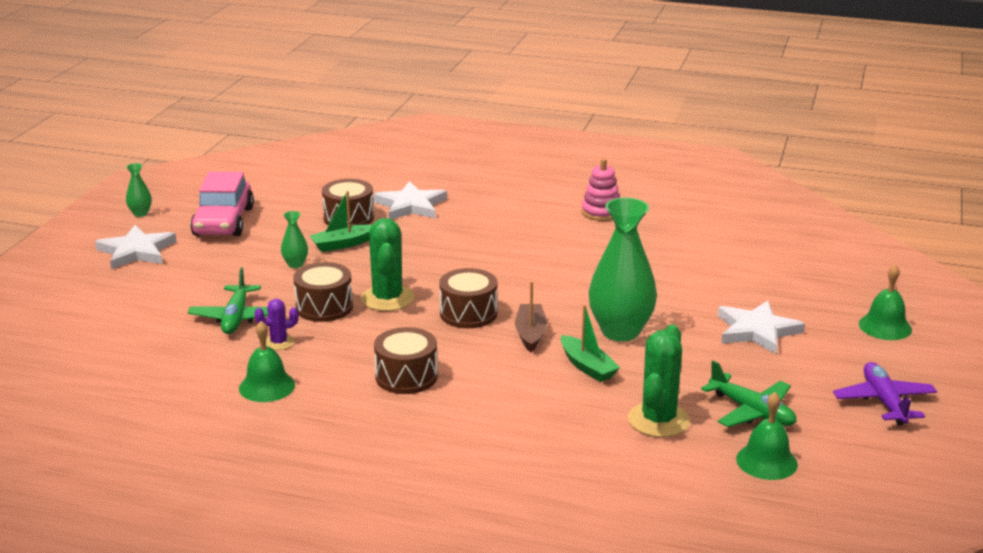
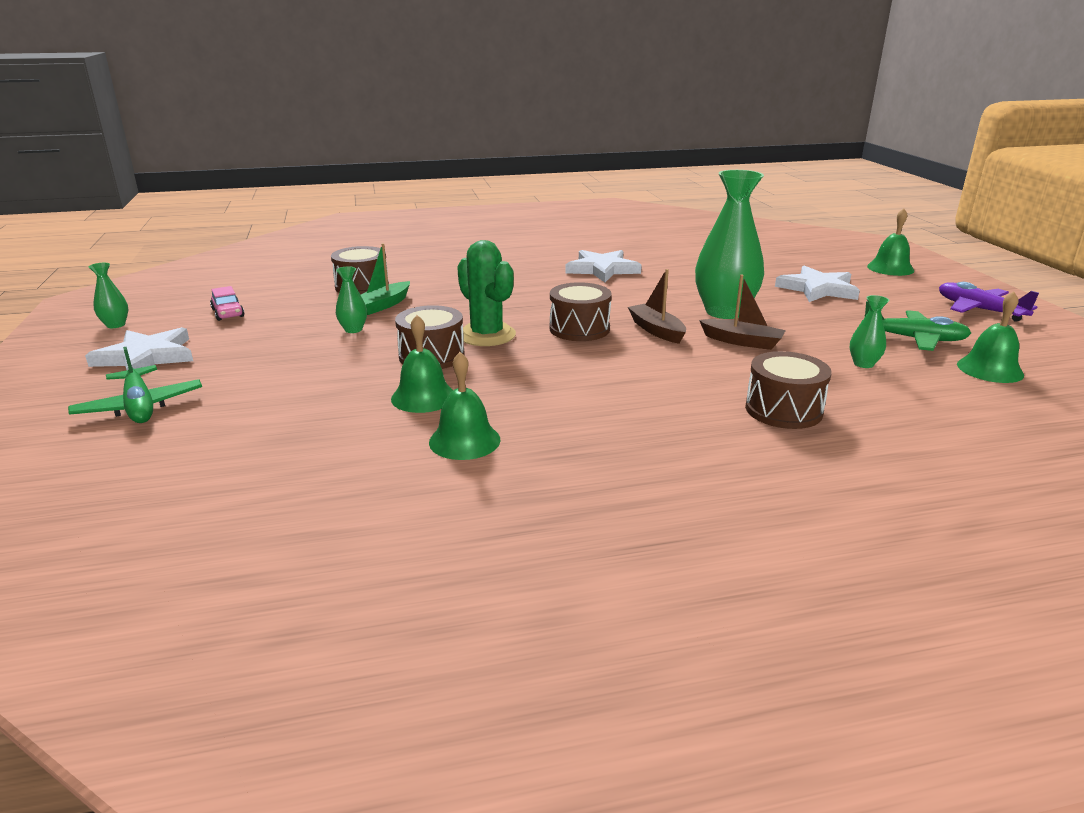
camera: 30 degrees left, 0 degrees up
green plane [187,267,268,334] -> green plane moved to [68,347,202,423]
pink car [190,172,254,236] -> pink car [210,286,244,321], size x0.47
purple cactus [254,299,299,350] -> green bell [391,315,453,413]
white star [373,181,447,219] -> white star moved to [565,250,642,282]
brown drum [374,327,438,394] -> brown drum moved to [745,351,832,429]
green boat [561,304,620,382] -> brown boat [699,274,786,350]
pink stacking toy [582,158,620,221] -> none
green cactus [628,324,690,437] -> green vase [850,295,890,368]

